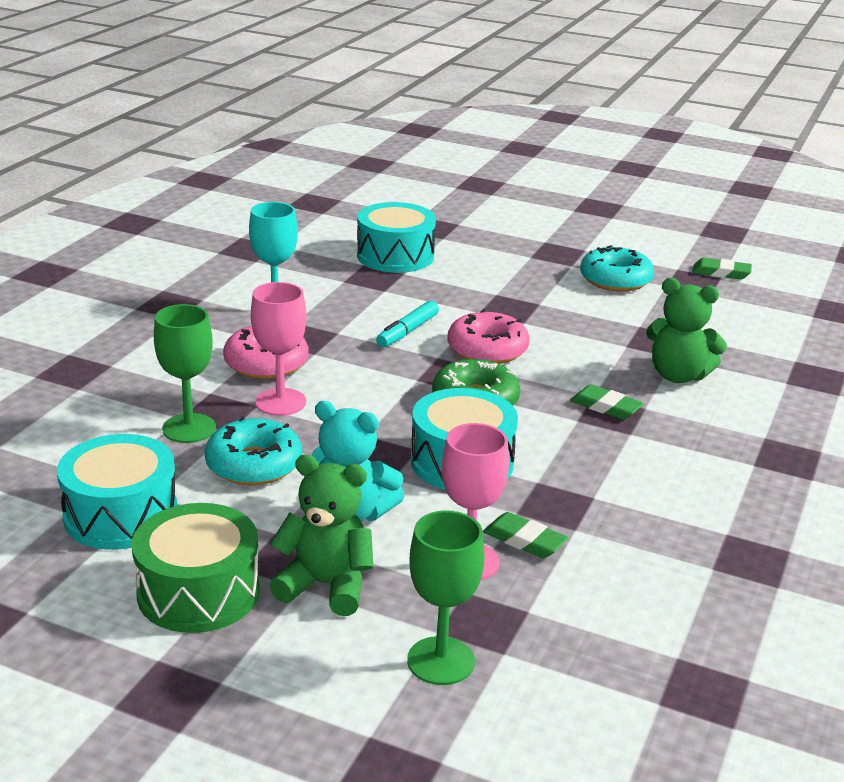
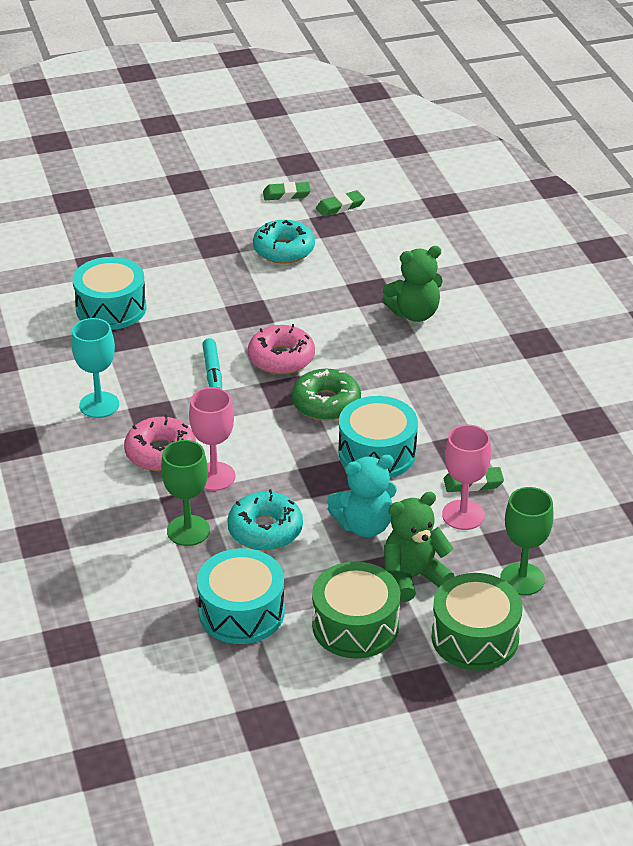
camera: 40 degrees left, 10 degrees up
green eraser [570,384,644,420] -> green eraser moved to [263,182,311,200]
none -> green drum [431,573,522,671]

